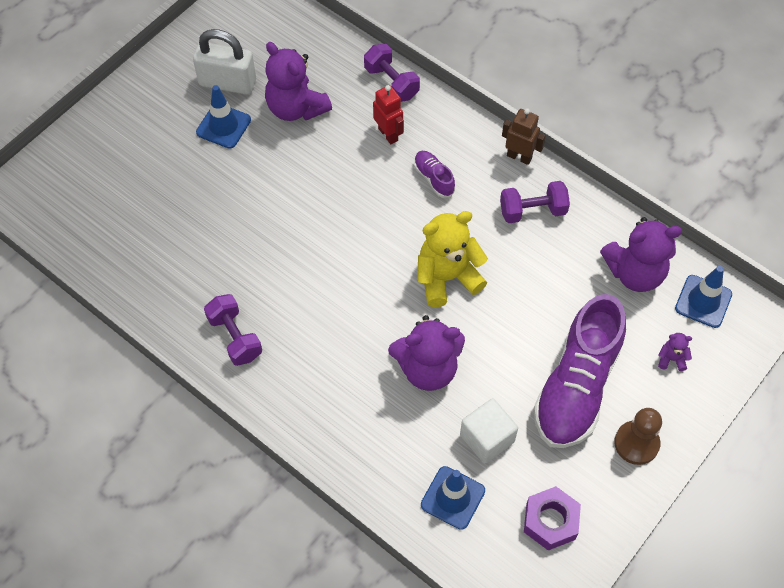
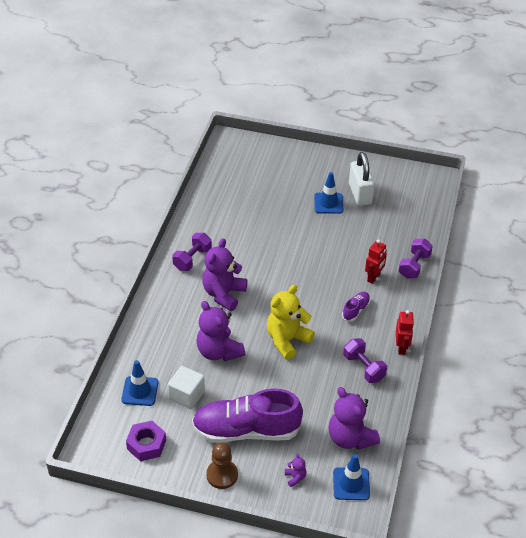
camera: 65 degrees right, 15 degrees down
purple teddy bear [265,42,332,121] -> purple teddy bear moved to [203,239,247,311]
yellow teddy bear [417,211,488,307] -> yellow teddy bear turned 90 degrees counterclockwise [267,285,315,360]
brown robot [502,108,546,165] -> red robot [396,310,414,355]

